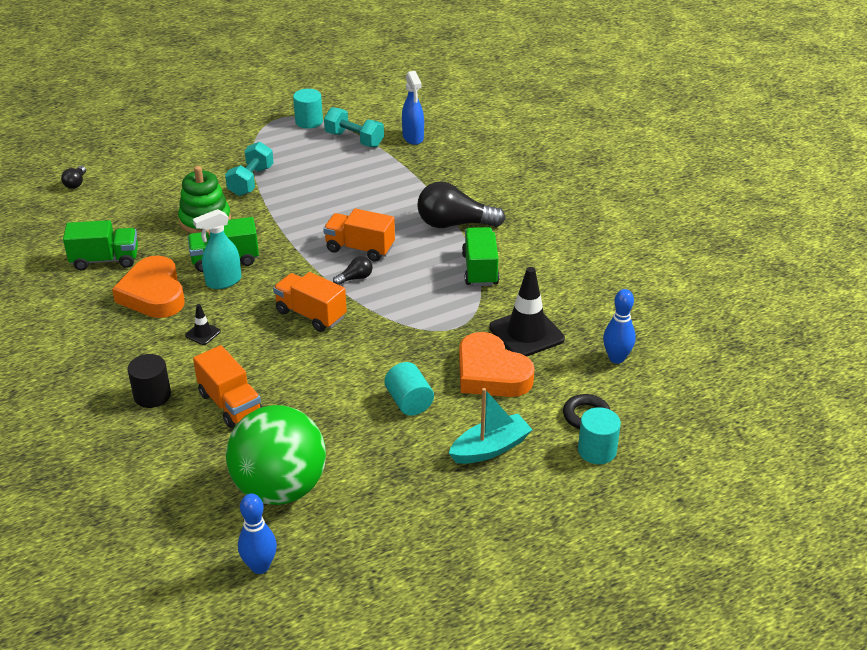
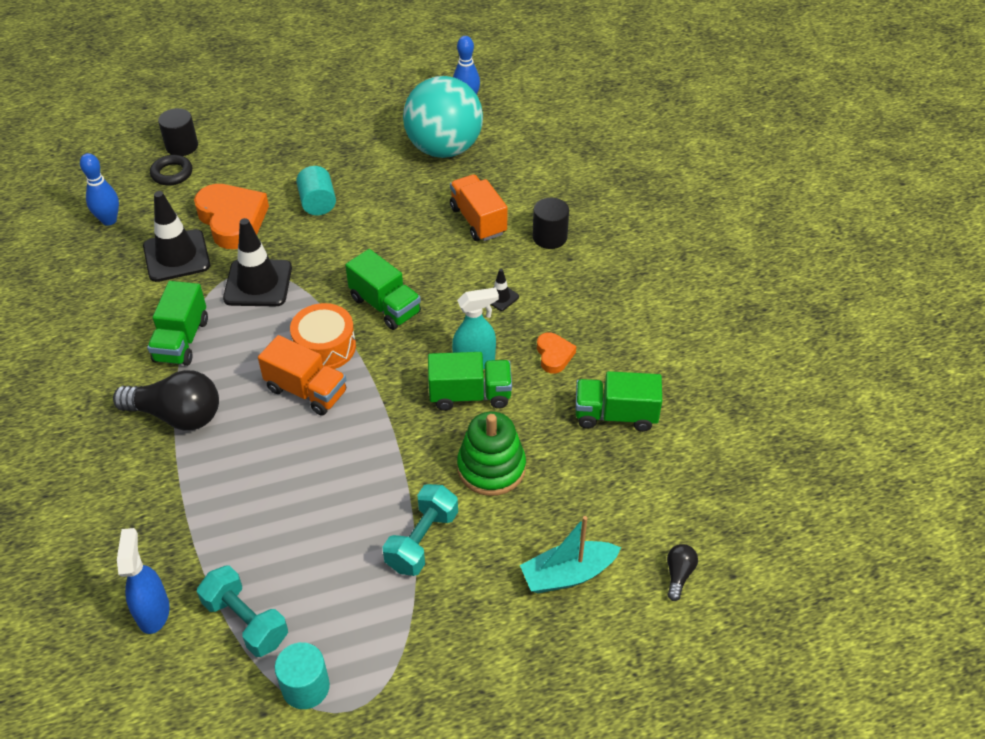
camera: 170 degrees left, 10 degrees up
orange heart [112,256,185,318] -> orange heart [537,332,576,373], size x0.50
green ball [226,405,326,505] -> turquoise ball [403,76,483,158]
orange truck [273,272,347,332] -> green truck [345,249,421,330]
black light bulb [333,256,373,285] -> orange drum [290,303,356,369]
turquoise boat [449,388,533,464] -> turquoise boat moved to [520,516,621,593]
turquoise cylinder [578,407,621,464] -> black cylinder [158,108,198,156]
none -> black traffic cone [223,218,292,306]

